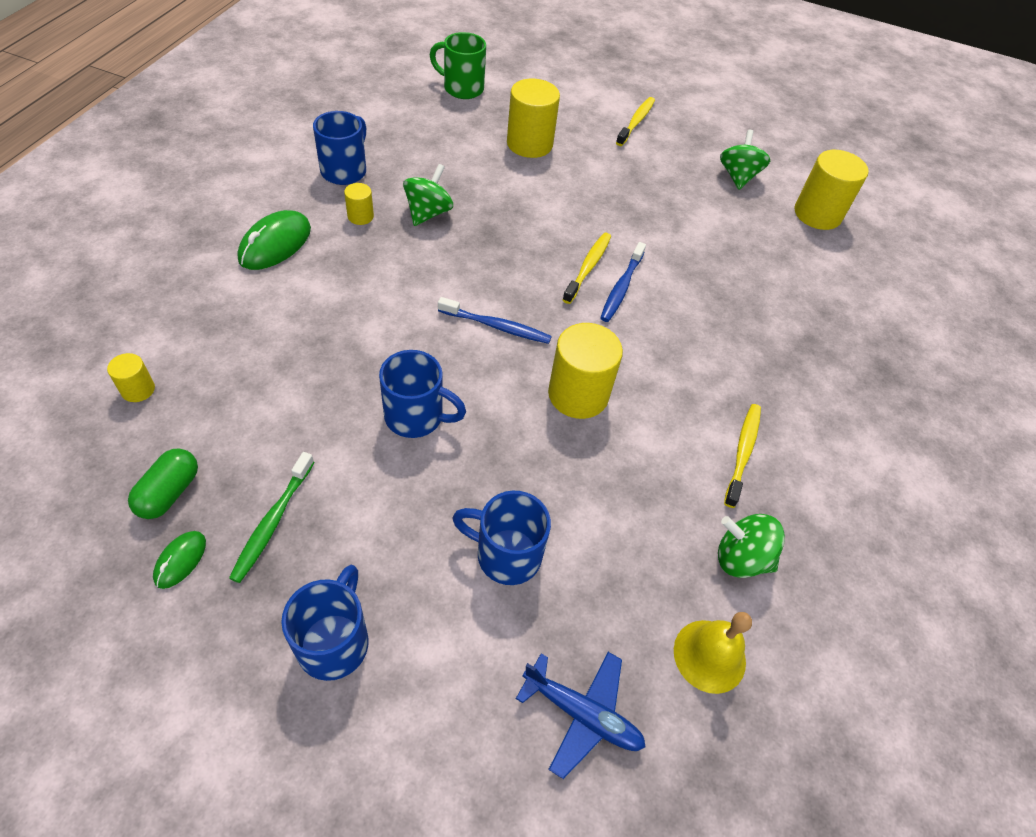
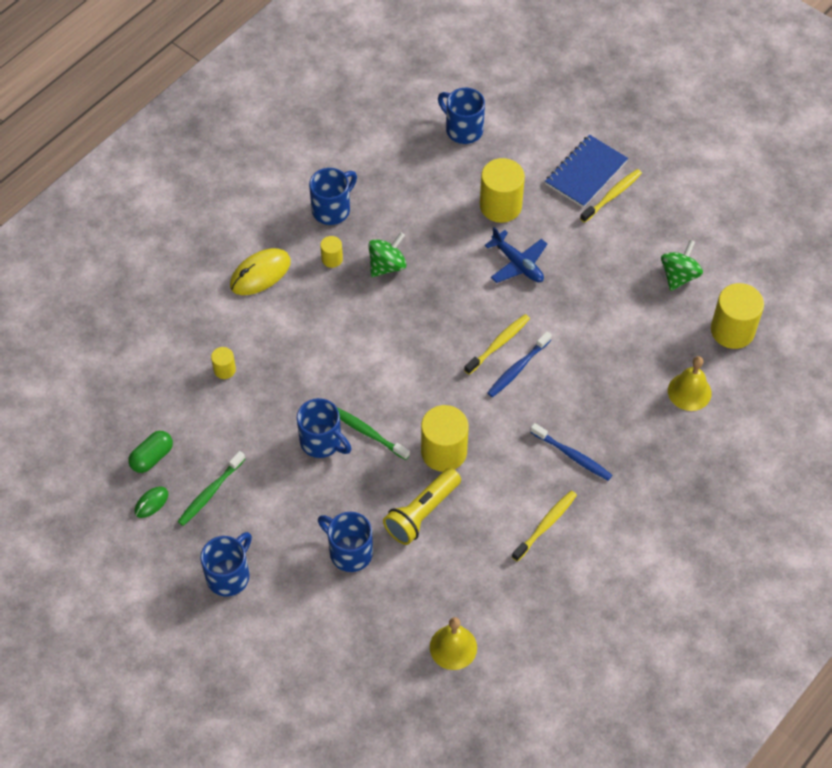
camera: 25 degrees right, 5 degrees up
yellow cylinder [107,353,155,402] -> yellow cylinder moved to [211,347,236,379]
green mouse [237,210,311,270] -> yellow mouse [230,248,291,295]
green mug [430,32,486,99] -> blue mug [438,88,485,144]
blue toothbrush [438,297,552,344] -> blue toothbrush moved to [530,423,612,481]
blue plane [516,652,646,779] -> blue plane moved to [484,227,547,283]
green spinning top [718,514,785,578] -> none
none -> green toothbrush [337,408,410,460]
none -> yellow flashlight [383,468,461,545]
none -> blue notebook [545,135,628,208]
none -> yellow bell [668,356,711,411]

